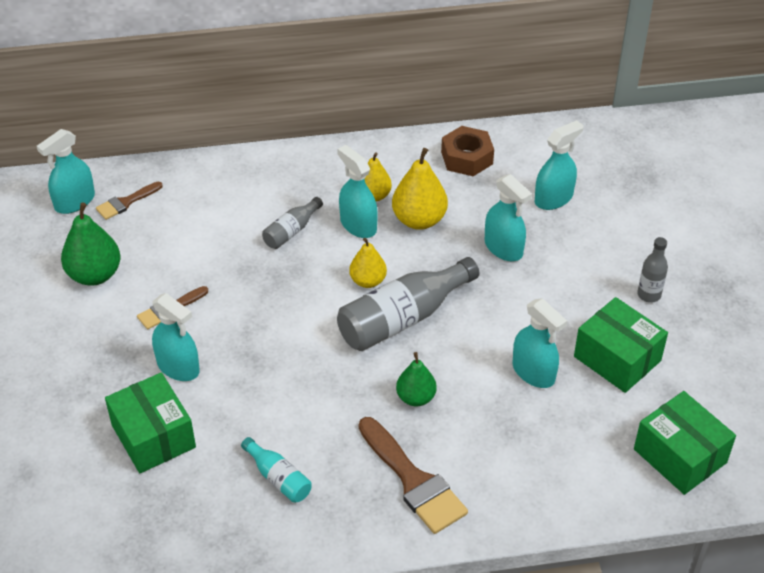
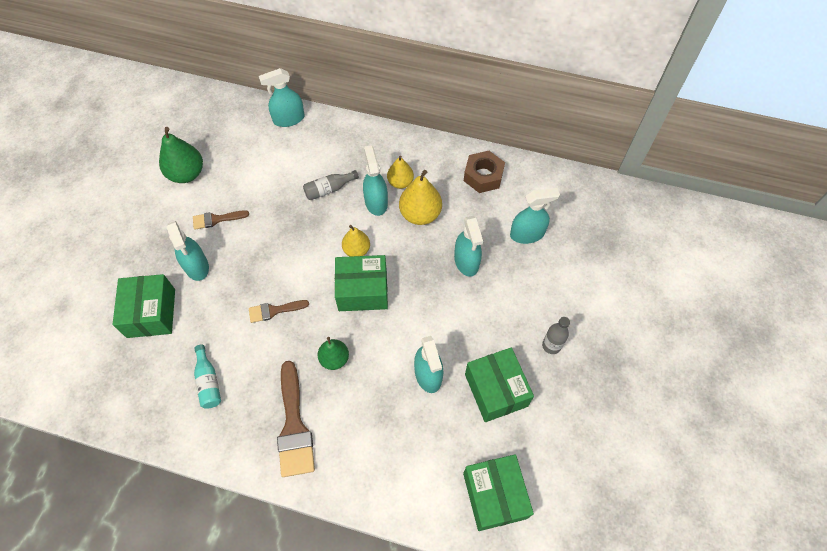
camera: 25 degrees right, 15 degrees up
turquoise spray bottle [37,129,95,214] -> turquoise spray bottle moved to [259,68,305,127]
brown brush [96,182,163,220] -> brown brush moved to [249,300,309,323]
grey bottle [337,257,479,351] -> green box [335,255,388,311]

